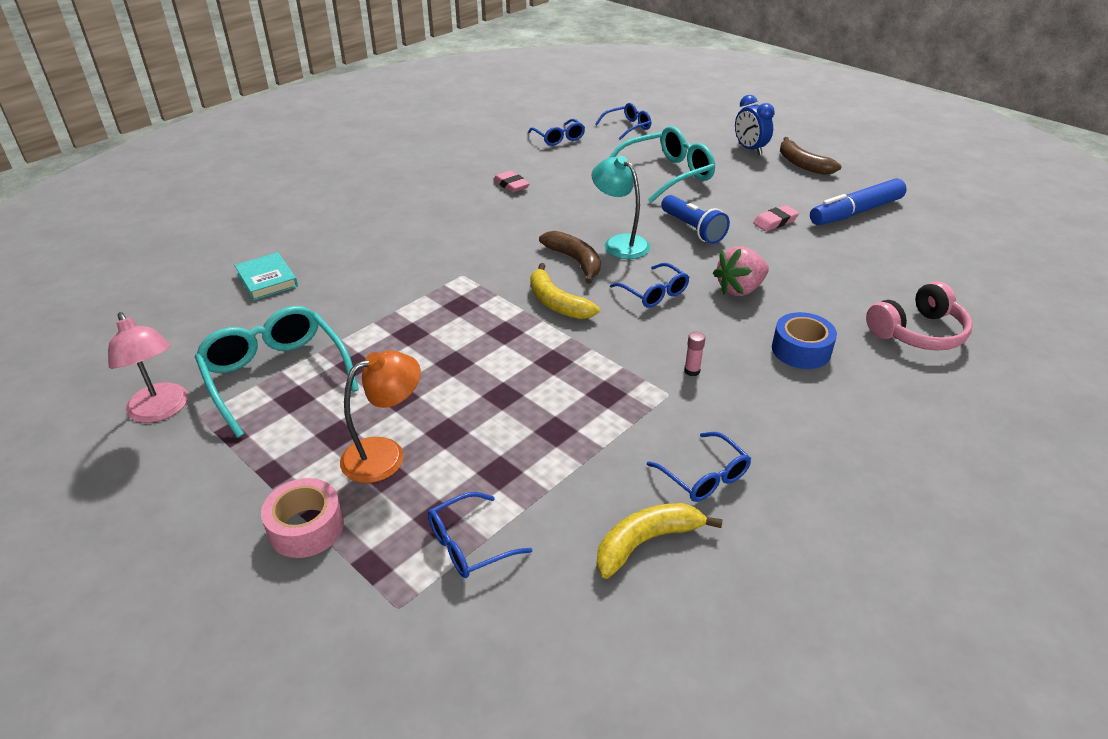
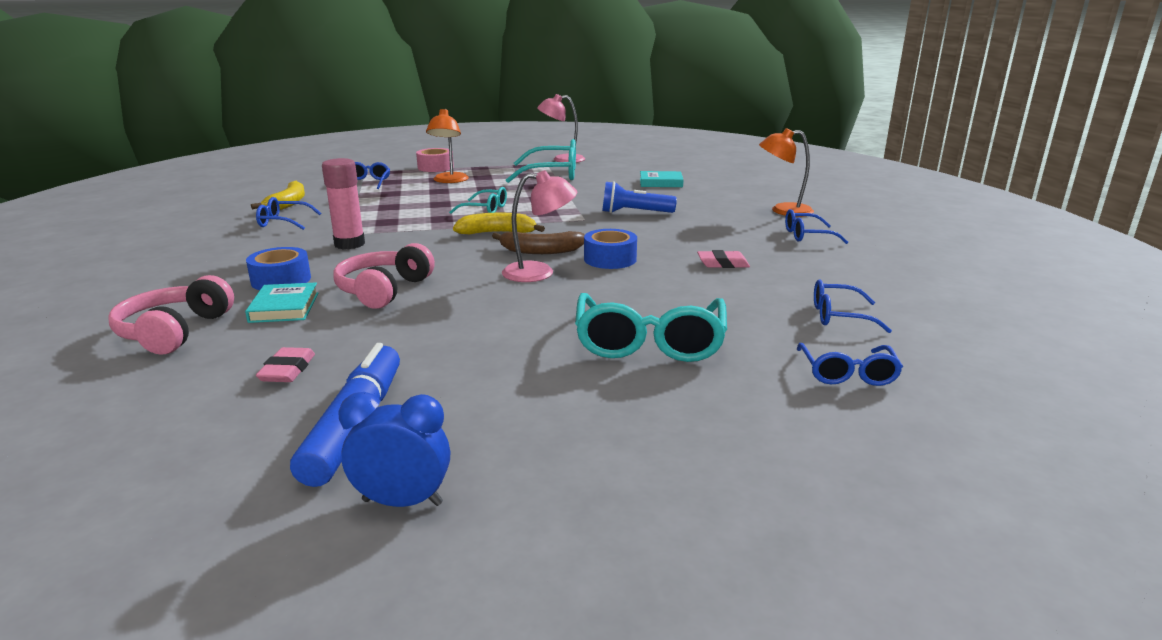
camera: 125 degrees right, 15 degrees down
turquoise lamp [591,156,650,259] -> pink lamp [502,170,577,282]
blue glasses [610,263,689,308] -> blue glasses moved to [785,209,848,244]
blue flashlight [661,195,730,244] -> blue flashlight moved to [602,181,677,213]
pink glue stick [684,332,705,377] -> pink glue stick [322,158,365,249], size x2.25
pink strawberry [713,246,769,296] -> pink headphones [333,243,435,309]
blue clock [735,95,775,155] -> blue clock moved to [338,392,450,507]
pink eraser [753,205,799,231] -> pink eraser moved to [256,347,315,382]
brown banana [780,137,841,175] -> none
none -> turquoise book [245,282,319,323]
none -> turquoise glasses [449,187,507,214]
none -> blue tape [584,229,637,269]
none -> orange lamp [759,128,814,217]

